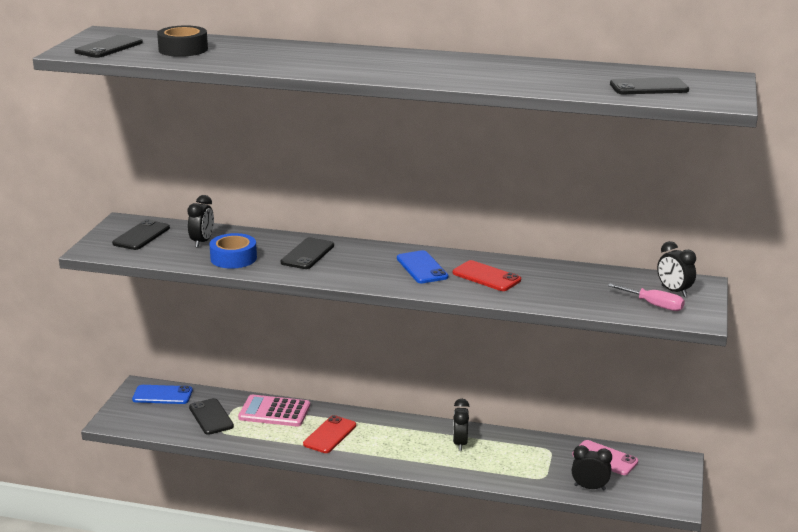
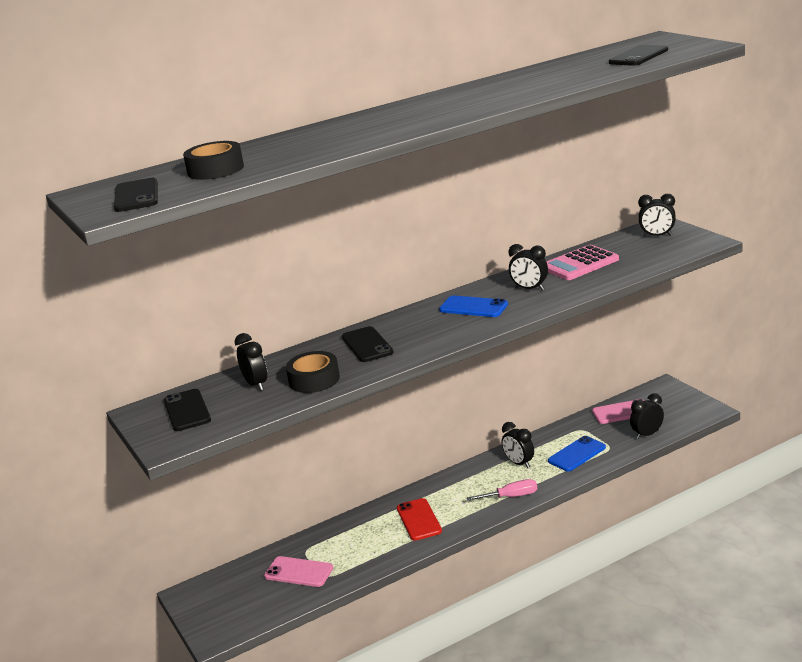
camera: 40 degrees left, 0 degrees up
blue phone [132,385,193,404] -> blue phone moved to [548,436,606,471]
black phone [189,398,234,435] -> pink phone [264,556,333,587]
blue tape [209,233,257,269] -> black tape [286,351,340,393]
pink calculator [238,395,310,427] -> pink calculator moved to [546,245,619,280]
red phone [453,260,521,291] -> black clock [509,244,548,290]
pink screwdriver [608,284,685,311] -> pink screwdriver moved to [467,479,537,501]

